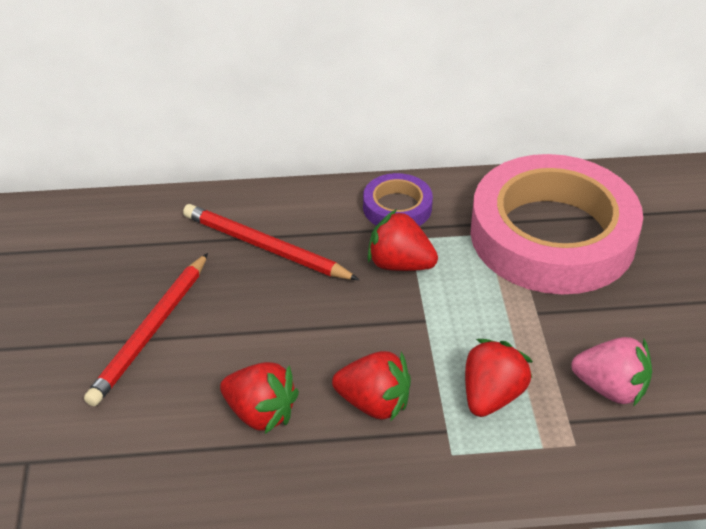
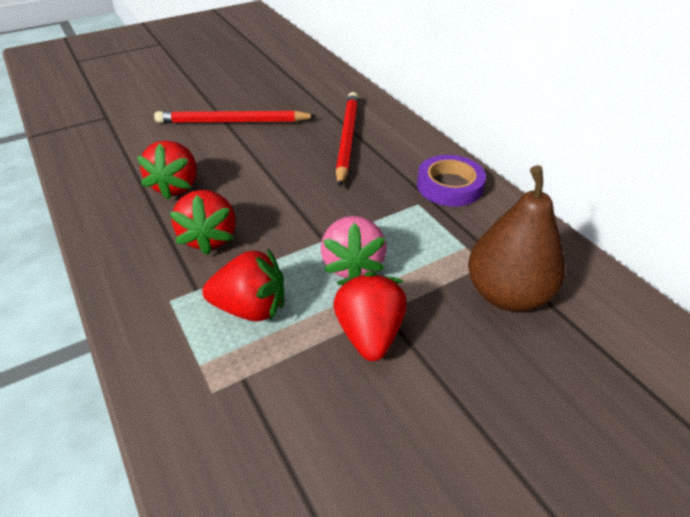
camera: 65 degrees right, 0 degrees up
red strawberry [368,209,438,271] -> red strawberry moved to [333,271,407,361]
pink tape [470,154,643,294] -> brown pear [468,165,565,312]
pink strawberry [571,337,652,407] -> pink strawberry moved to [321,216,387,278]

